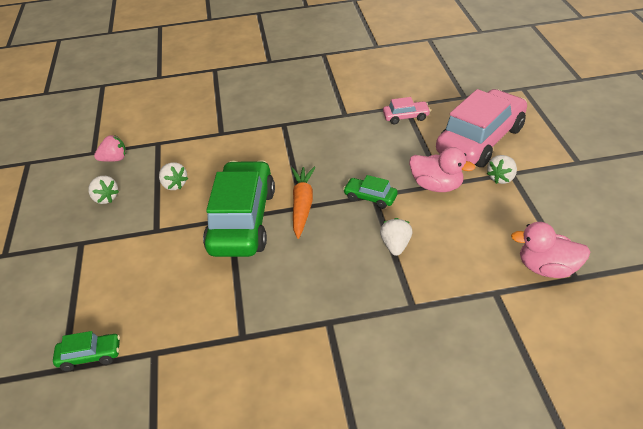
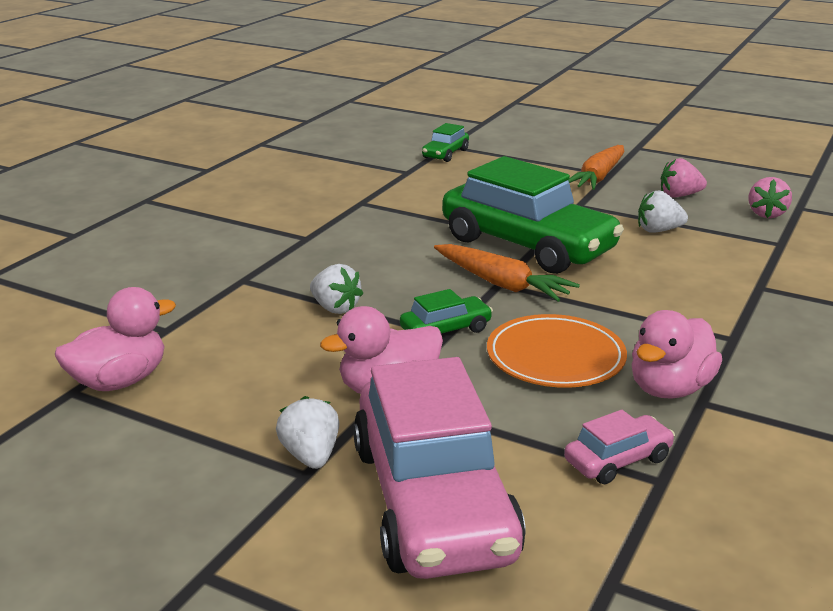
camera: 125 degrees right, 15 degrees down
white strawberry [88,176,119,204] -> pink strawberry [661,158,707,197]
pink car [383,97,431,124] -> pink car turned 150 degrees counterclockwise [564,410,675,484]
none -> orange plate [487,314,627,388]
none -> orange carrot [568,145,624,190]
none -> pink duck [631,310,722,399]

